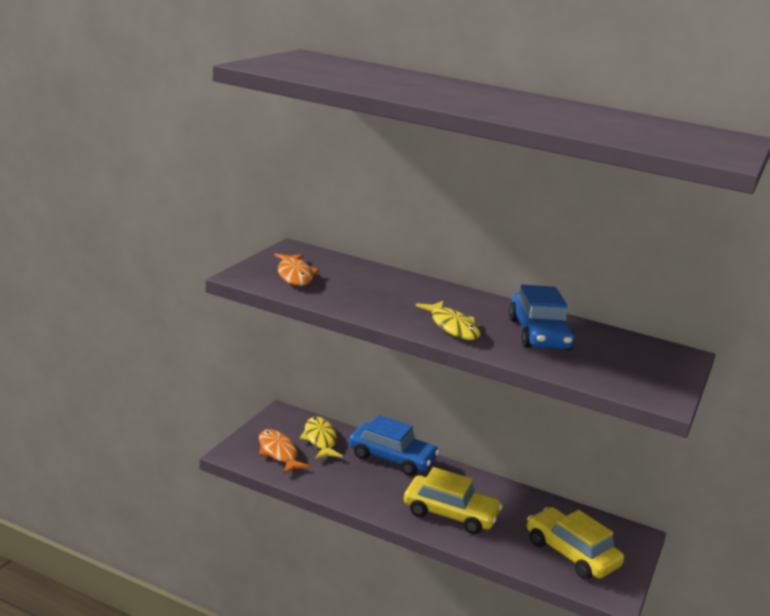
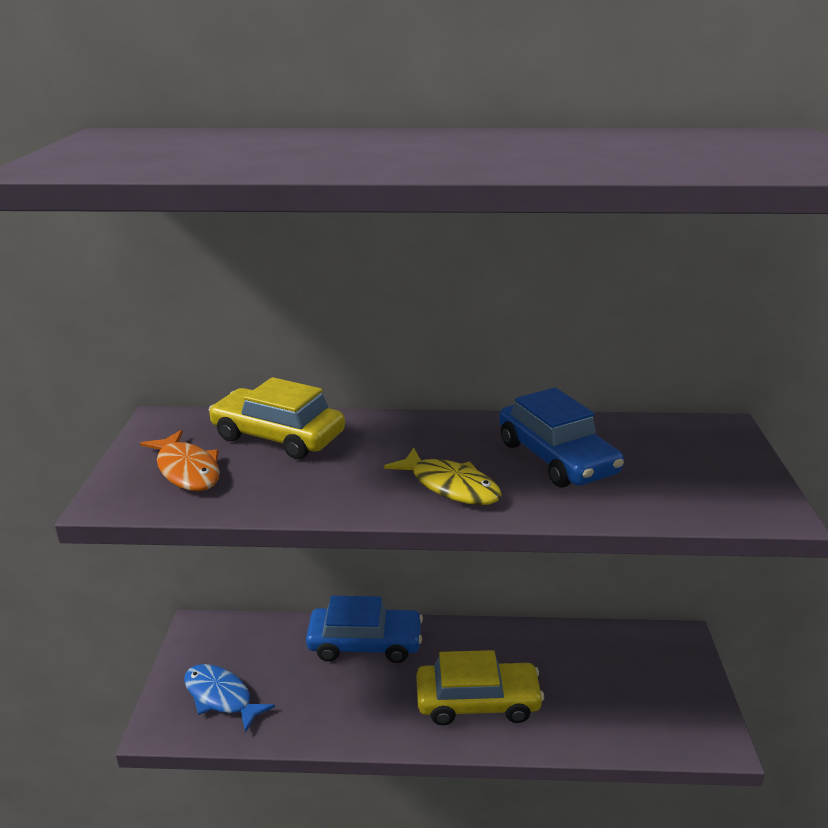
camera: 20 degrees left, 5 degrees up
orange fish [259,429,310,474] -> blue fish [184,664,275,733]
yellow fish [300,417,343,459] -> none
yellow car [527,507,624,579] -> yellow car moved to [209,377,345,459]

